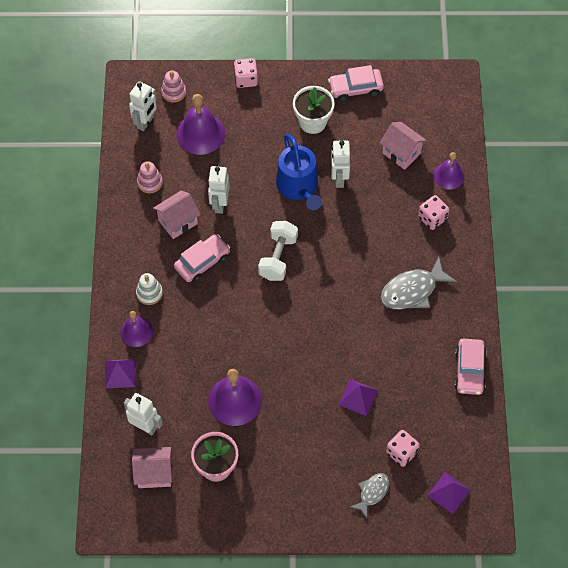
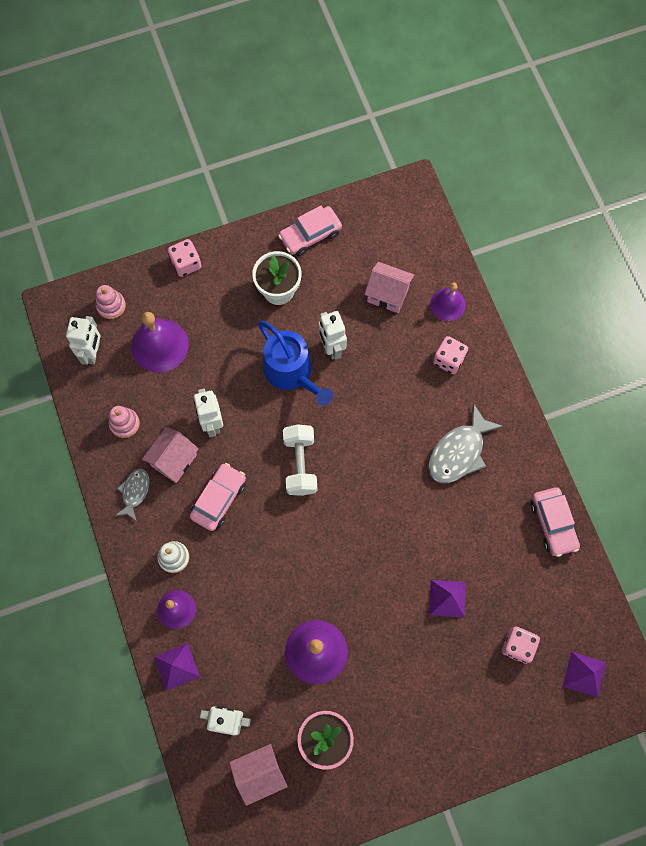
camera: 20 degrees left, 10 degrees up
grey fish [350,473,389,518] -> grey fish moved to [115,469,149,521]

